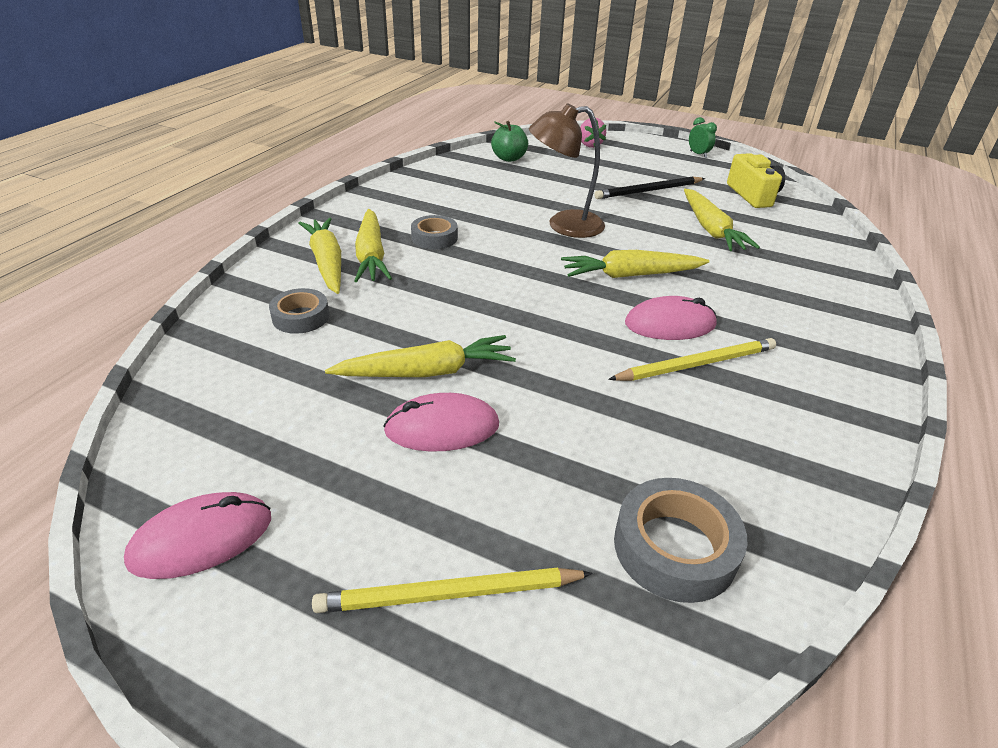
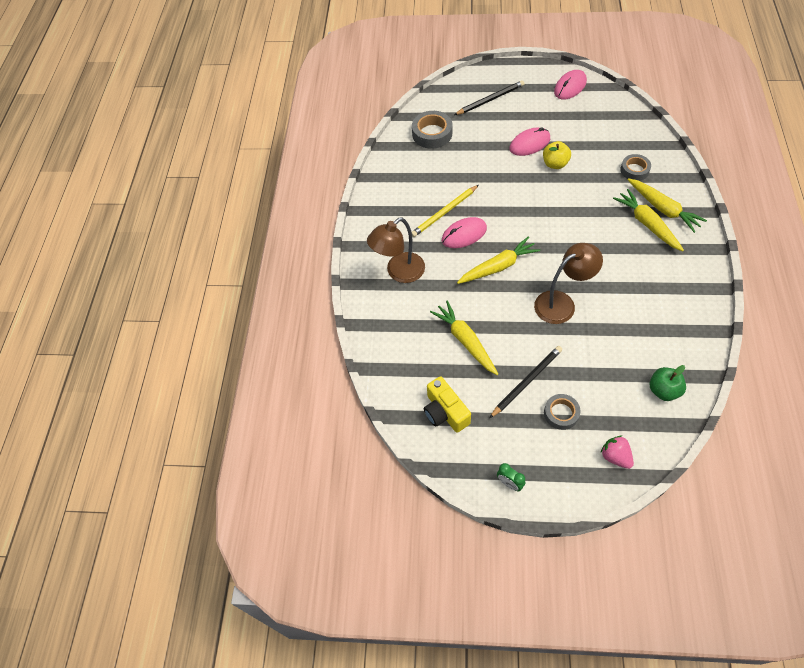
camera: 165 degrees right, 20 degrees up
yellow pencil [312,567,593,613] -> black pencil [454,80,524,115]
yellow carrot [325,335,516,377] -> yellow apple [543,141,571,169]
grey tape [411,215,458,249] -> grey tape moved to [544,394,580,430]
none -> brown lamp [367,217,425,283]

